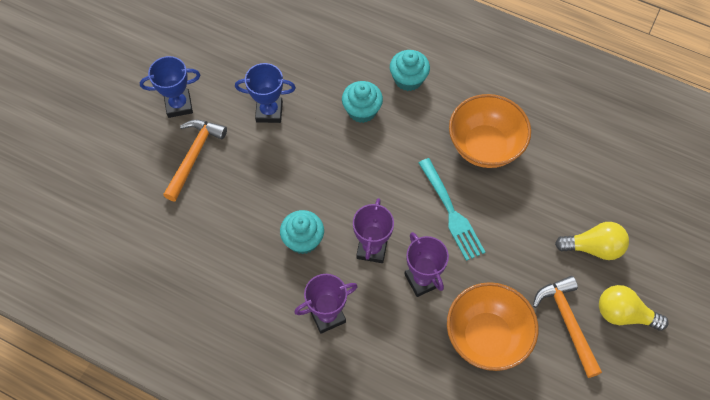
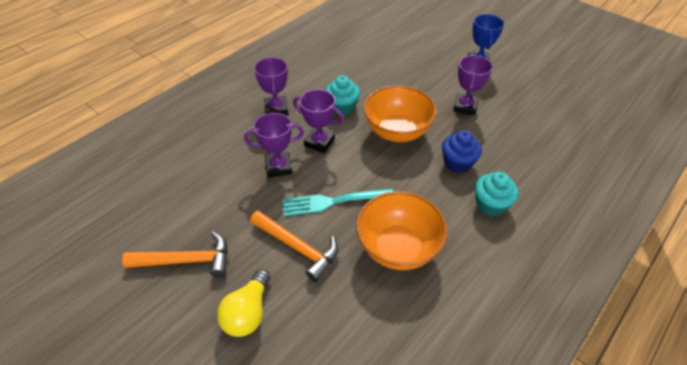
camera: 105 degrees right, 15 degrees down
orange hammer [163,120,227,201] -> orange hammer moved to [250,211,338,282]
blue trophy [235,63,296,123] -> purple trophy [453,55,493,116]
turquoise cupcake [342,81,383,123] -> blue cupcake [442,130,482,173]
orange bowl [447,282,538,371] -> orange bowl moved to [363,85,437,142]
yellow light bulb [599,285,668,331] -> none

